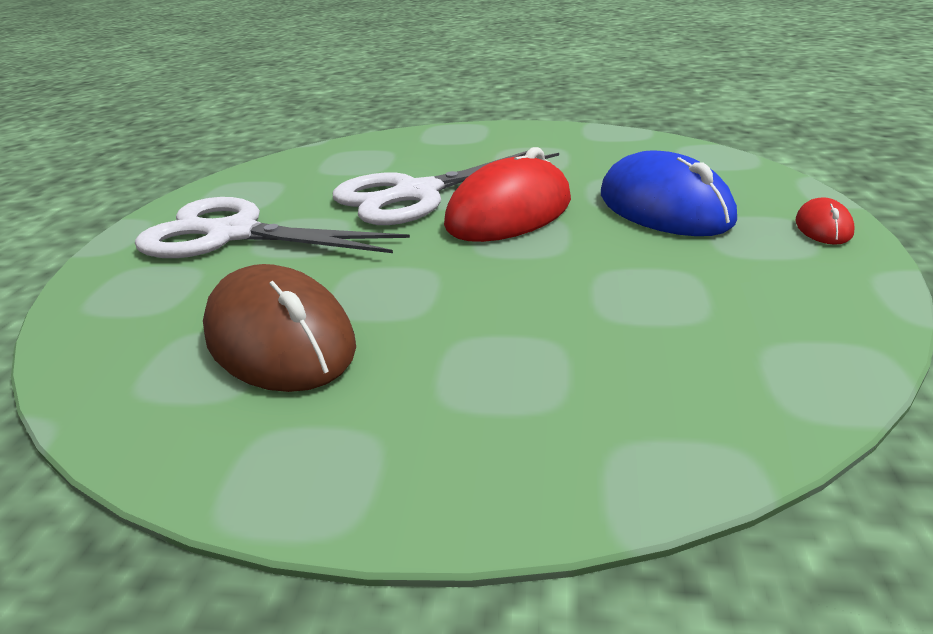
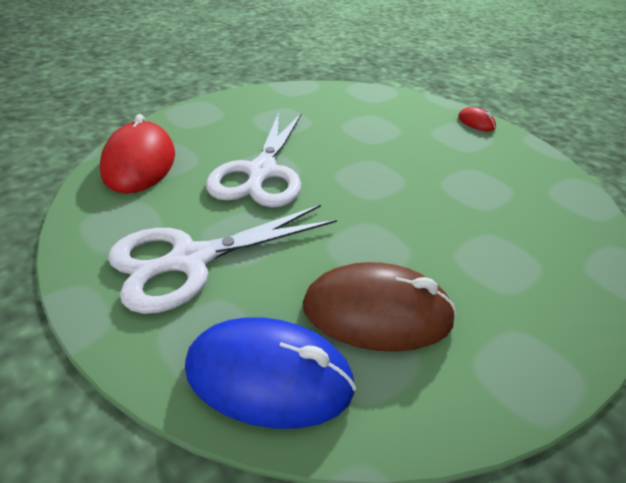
camera: 50 degrees left, 10 degrees up
red mouse [444,147,571,242] -> red mouse moved to [100,114,175,194]
blue mouse [601,150,737,236] -> blue mouse moved to [185,317,356,429]

